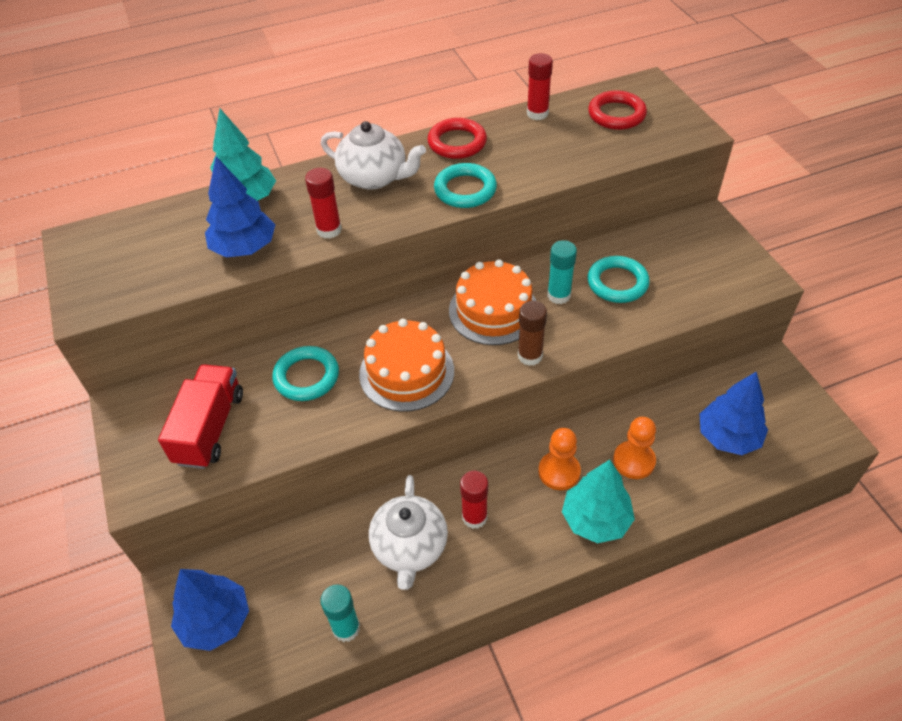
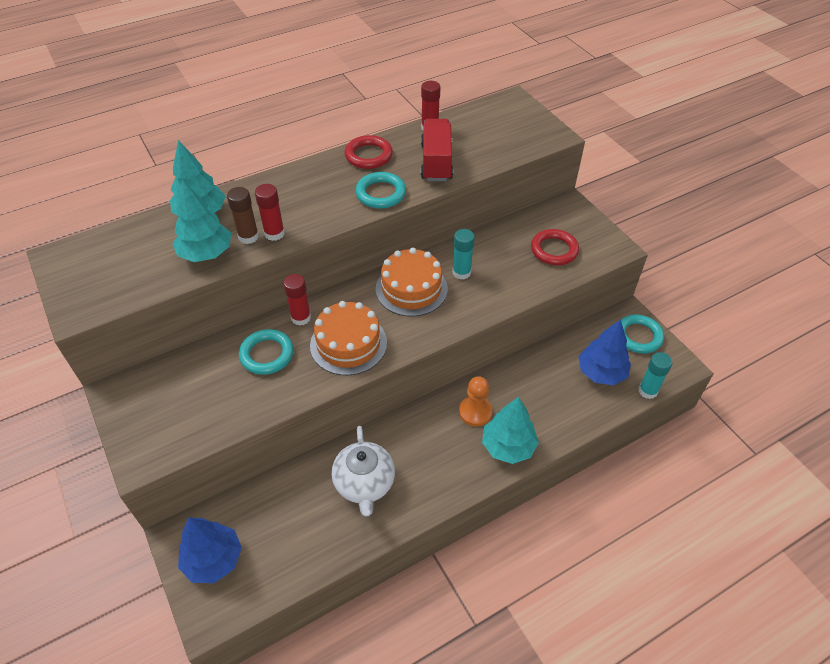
camera: 10 degrees left, 0 degrees up
red truck [158,364,243,469] -> red truck moved to [421,119,453,181]
blue tree [205,156,275,258] -> turquoise tree [173,180,231,262]
turquoise glue stick [320,584,360,642] -> turquoise glue stick moved to [638,352,672,399]
white teapot [321,121,426,190] -> none
red glue stick [460,471,488,529] -> red glue stick moved to [283,274,311,326]
brown glue stick [518,301,547,366] -> brown glue stick moved to [227,187,259,244]
red ring [588,90,647,130] -> red ring moved to [531,229,579,265]
turquoise ring [588,256,650,303] -> turquoise ring moved to [621,315,664,353]
orange pawn [613,417,656,479] -> none

